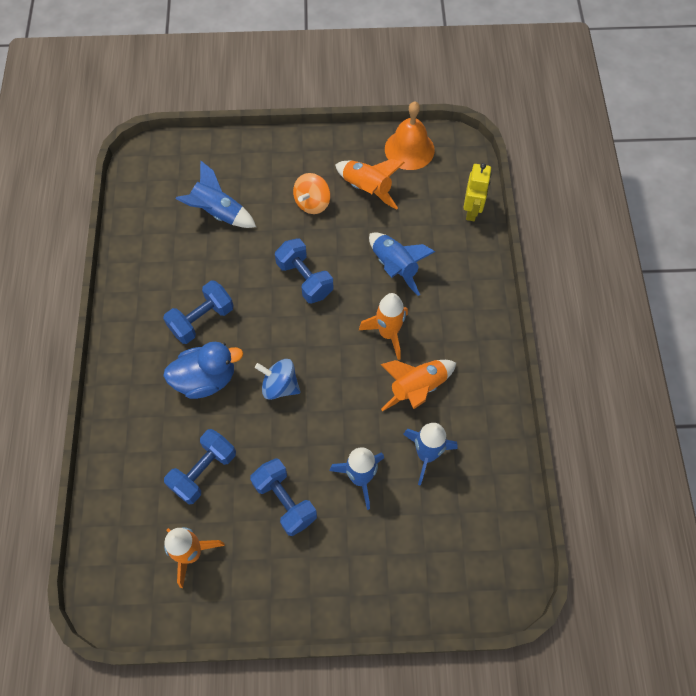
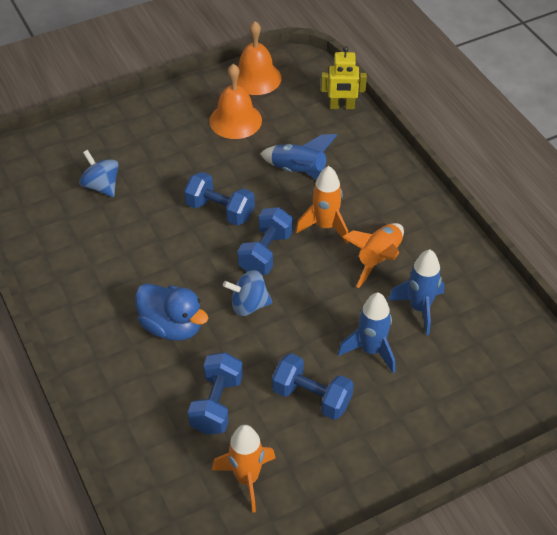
camera: 25 degrees left, 15 degrees down
blue dumbbell [163,280,234,344] -> blue dumbbell moved to [237,207,293,275]
blue duck [163,342,243,399] -> blue duck turned 75 degrees clockwise [135,283,208,341]
blue rocket [175,160,256,228] -> blue spinning top [79,150,119,197]
orange spinning top [293,173,330,214] -> none
orange rocket [335,159,405,210] -> orange bell [209,64,262,139]
yellow robot [463,163,492,221] -> yellow robot turned 105 degrees clockwise [321,46,367,109]

